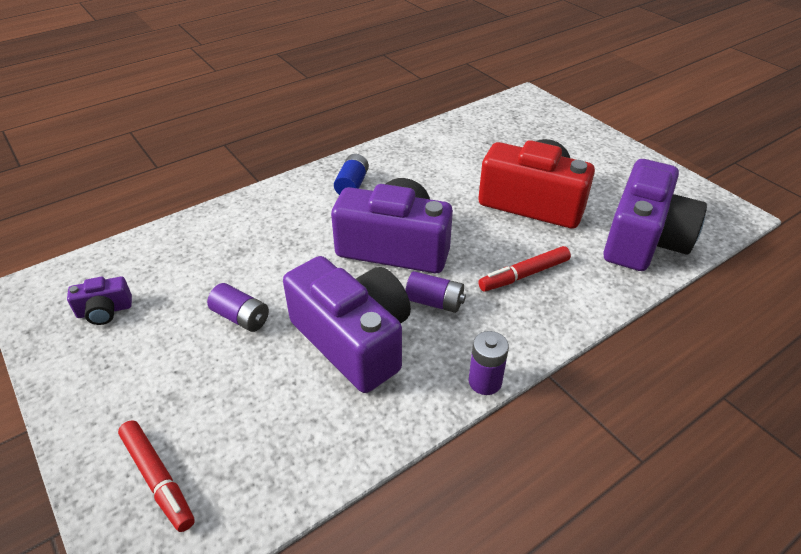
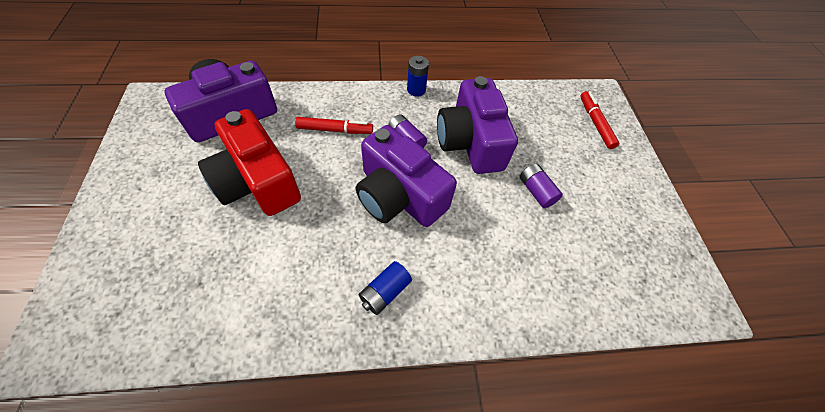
camera: 155 degrees left, 15 degrees up
purple camera [67,277,132,325] -> none
purple battery [469,331,509,395] -> blue battery [407,56,429,97]

